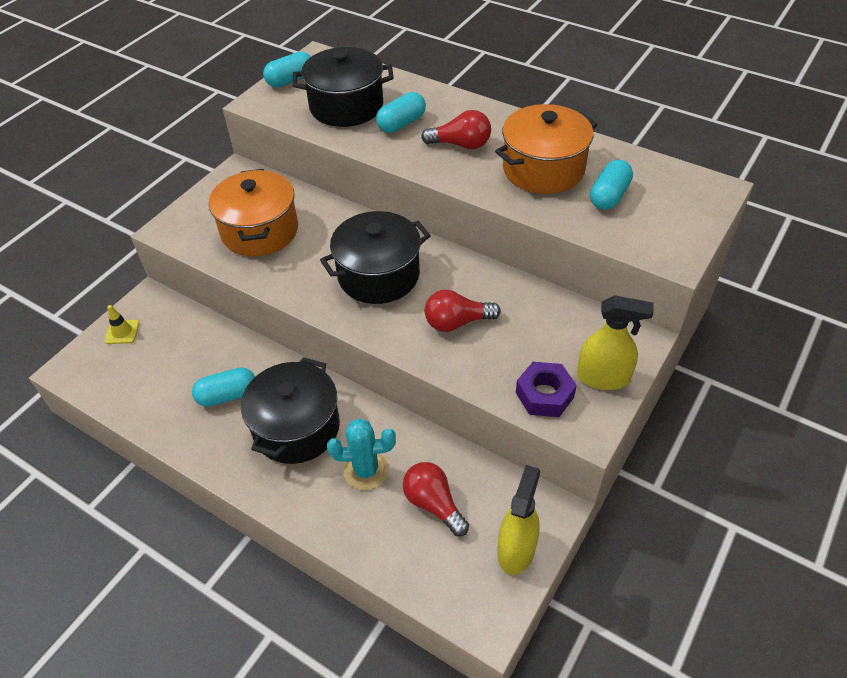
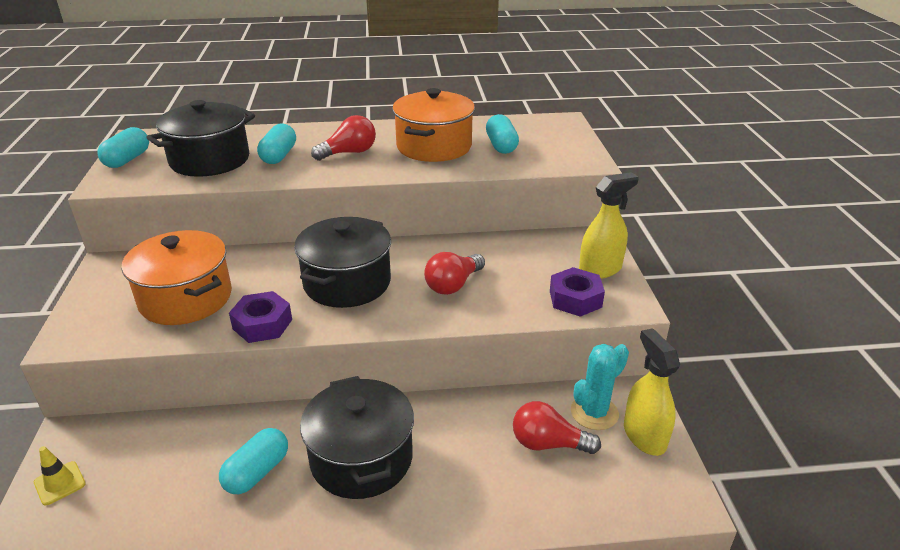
camera: 40 degrees left, 15 degrees down
turquoise cactus [327,419,396,490] -> turquoise cactus moved to [571,344,629,430]
none -> purple nut [229,291,292,343]

